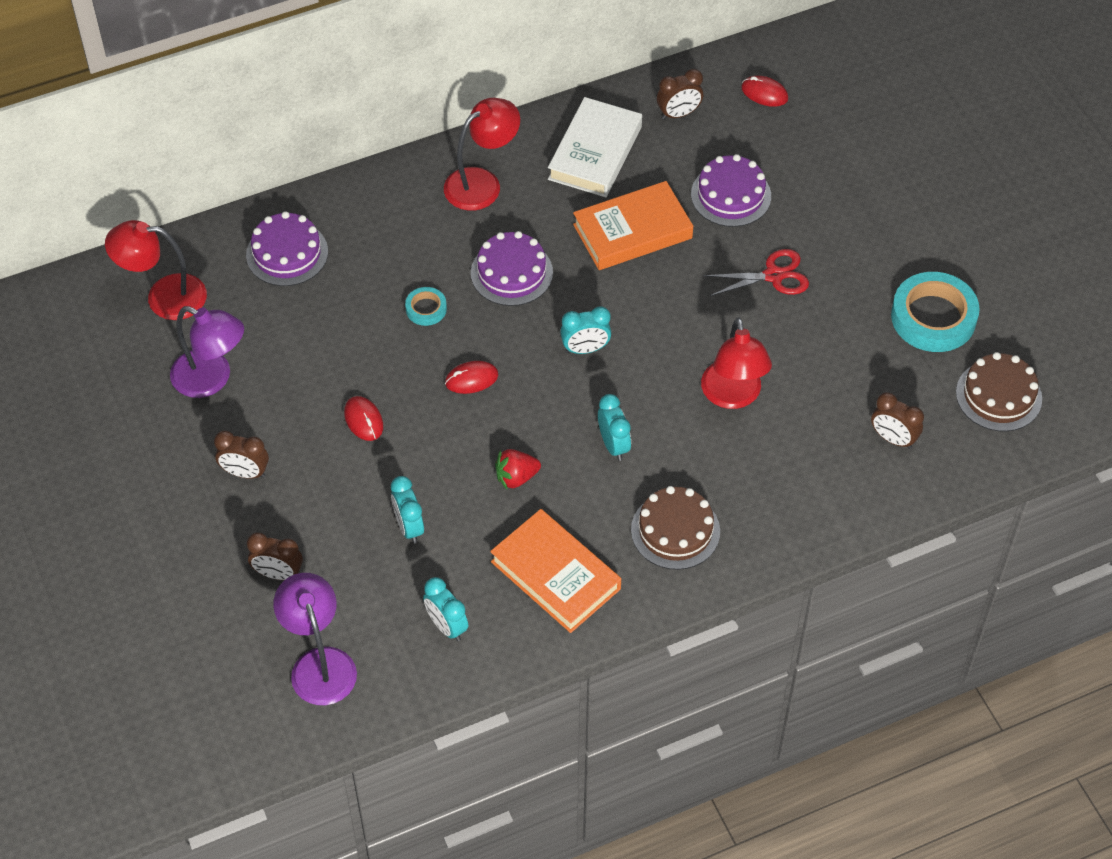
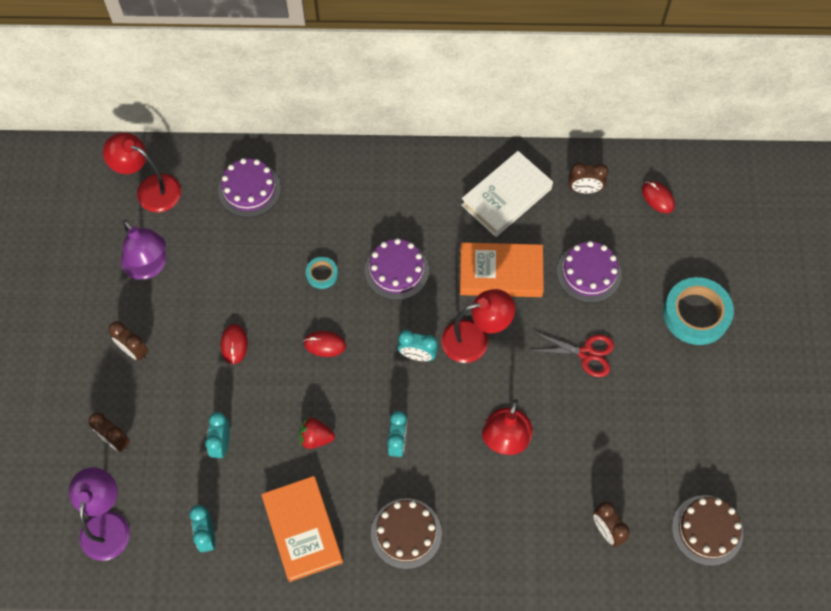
camera: 25 degrees right, 10 degrees up
red lamp [444,98,520,211] -> red lamp moved to [441,289,515,363]
turquoise tape [891,272,980,352] -> turquoise tape moved to [663,277,734,345]

